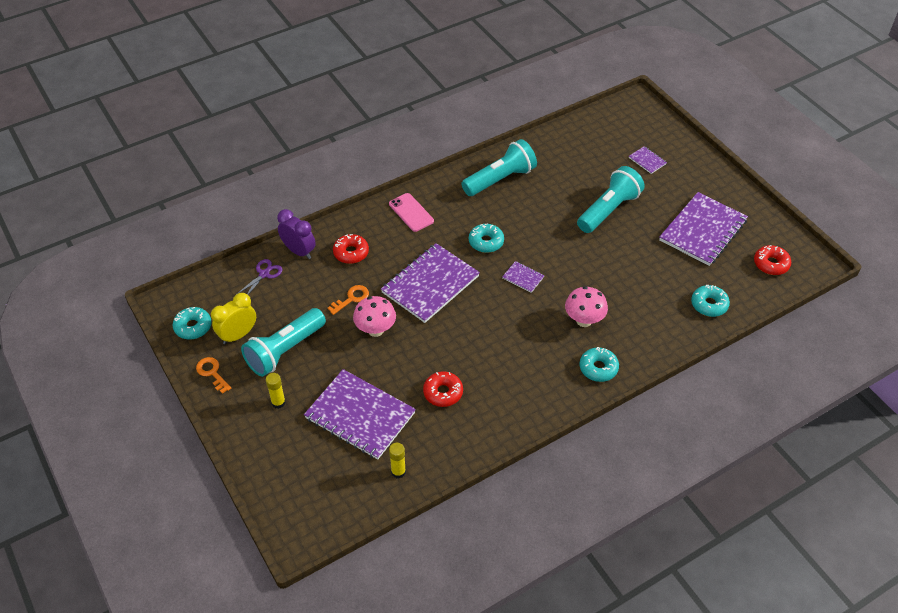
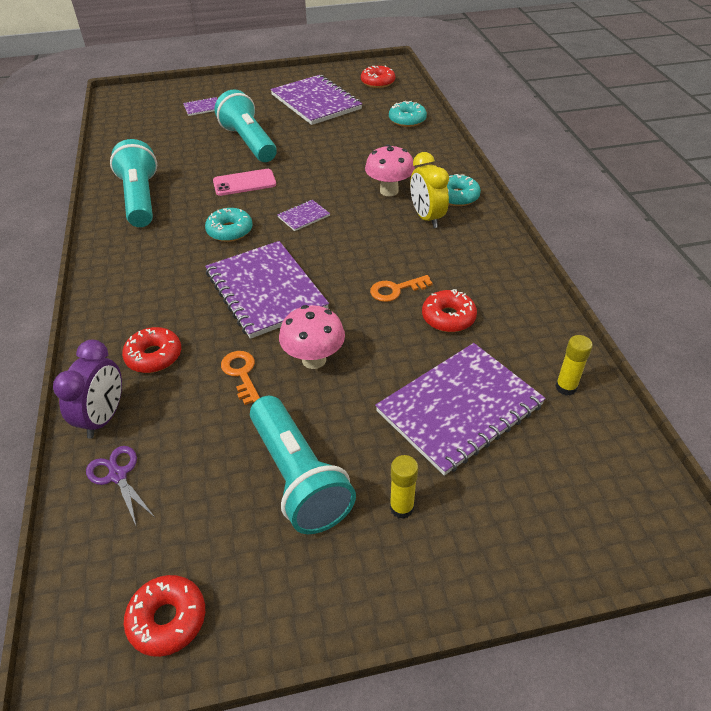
camera: 70 degrees left, 5 degrees down
turquoise donut [173,307,212,340] -> red donut [124,575,205,657]
orange key [196,357,231,394] -> orange key moved to [370,275,433,302]
yellow clock [211,293,256,344] -> yellow clock moved to [410,152,449,228]
purple clock [277,209,316,259] -> purple clock turned 135 degrees clockwise [53,340,122,439]
pink phone [389,193,434,232] -> pink phone moved to [213,169,276,196]

